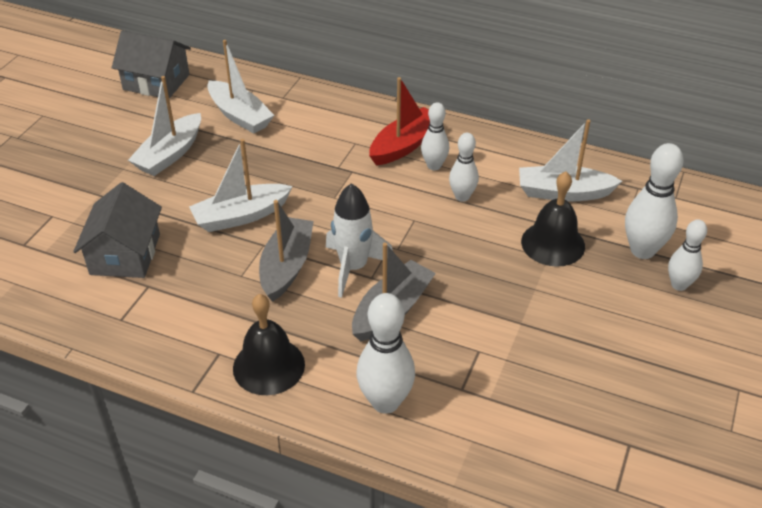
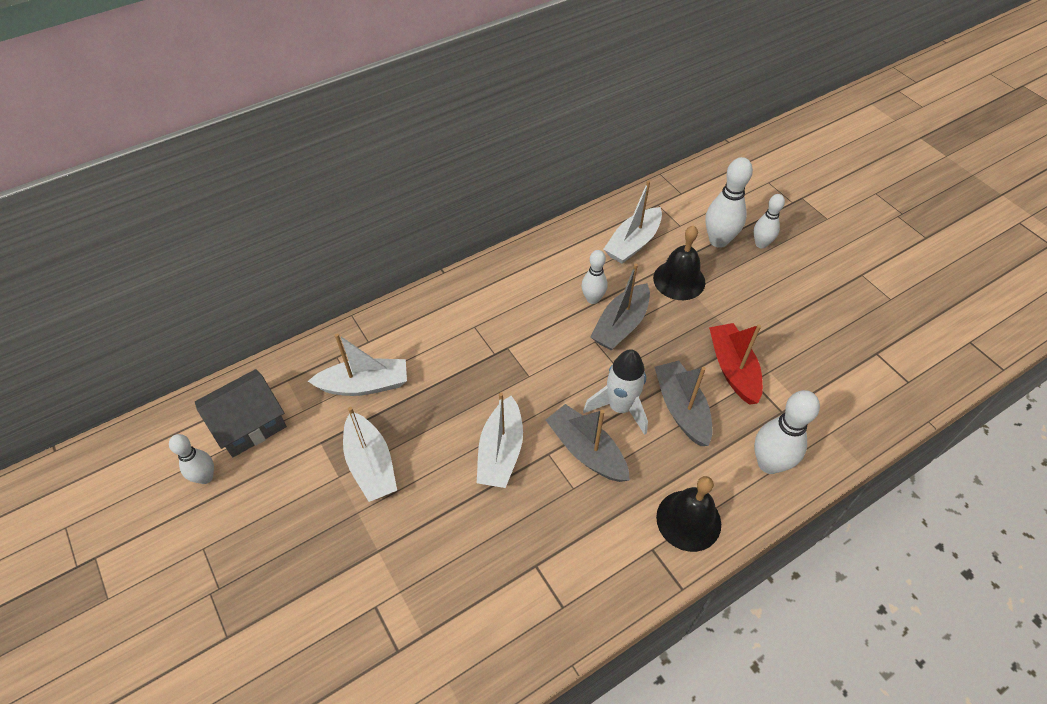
camera: 55 degrees left, 10 degrees up
grey house [73,182,162,278] -> none
red boat [369,77,430,166] -> red boat moved to [709,323,763,405]
white bowling pin [421,102,449,170] -> white bowling pin moved to [169,434,214,484]
none -> grey boat [590,263,650,350]

